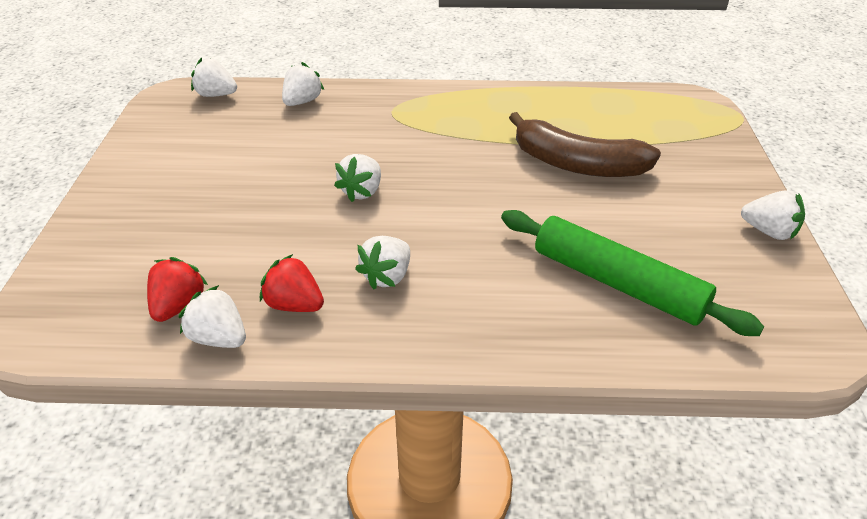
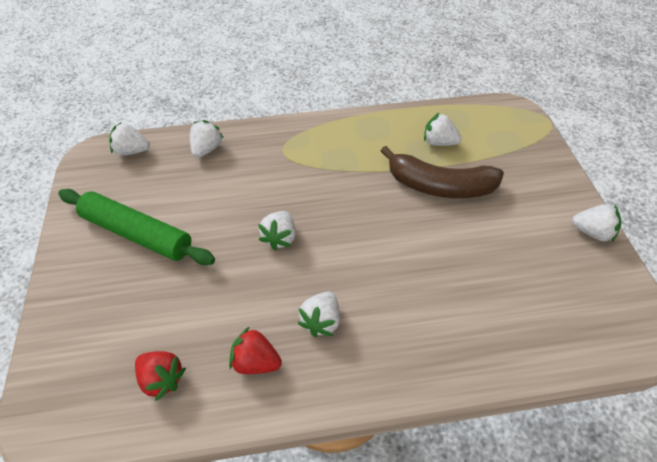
camera: 10 degrees left, 10 degrees up
red strawberry [147,257,208,322] -> red strawberry turned 120 degrees clockwise [135,351,186,401]
white strawberry [179,285,246,348] -> white strawberry moved to [424,112,462,146]
green rolling pin [501,210,764,336] -> green rolling pin moved to [58,189,215,265]

